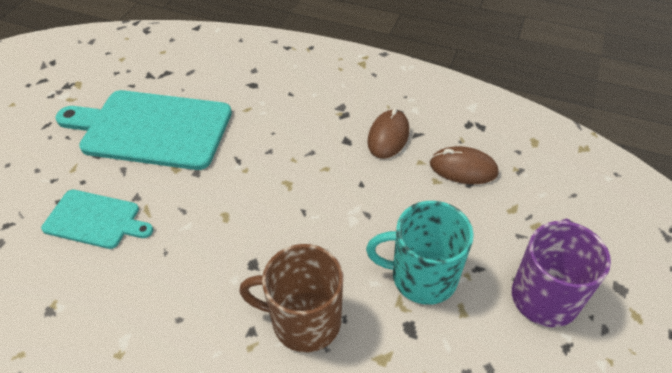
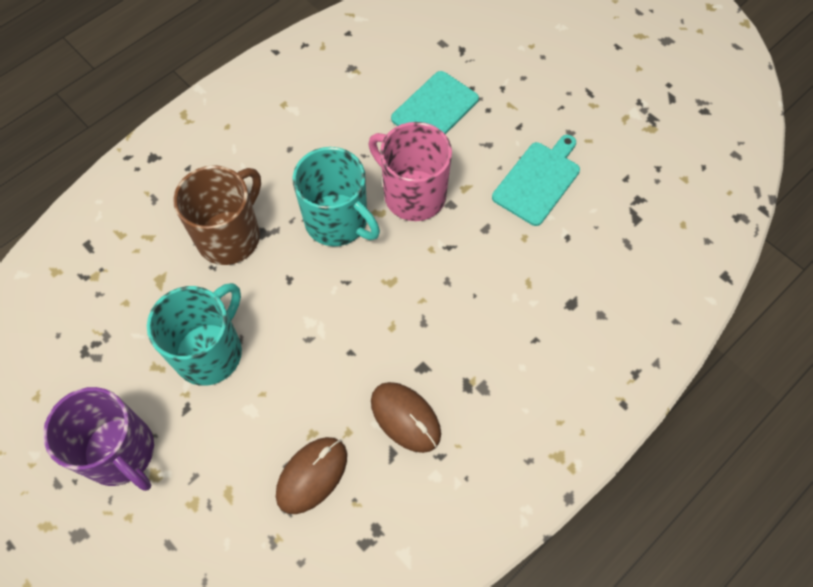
camera: 115 degrees right, 15 degrees up
turquoise cutting board [55,90,232,170] -> turquoise cutting board [492,135,580,226], size x0.55
none -> turquoise mug [293,147,380,246]
none -> pink mug [369,122,452,221]

